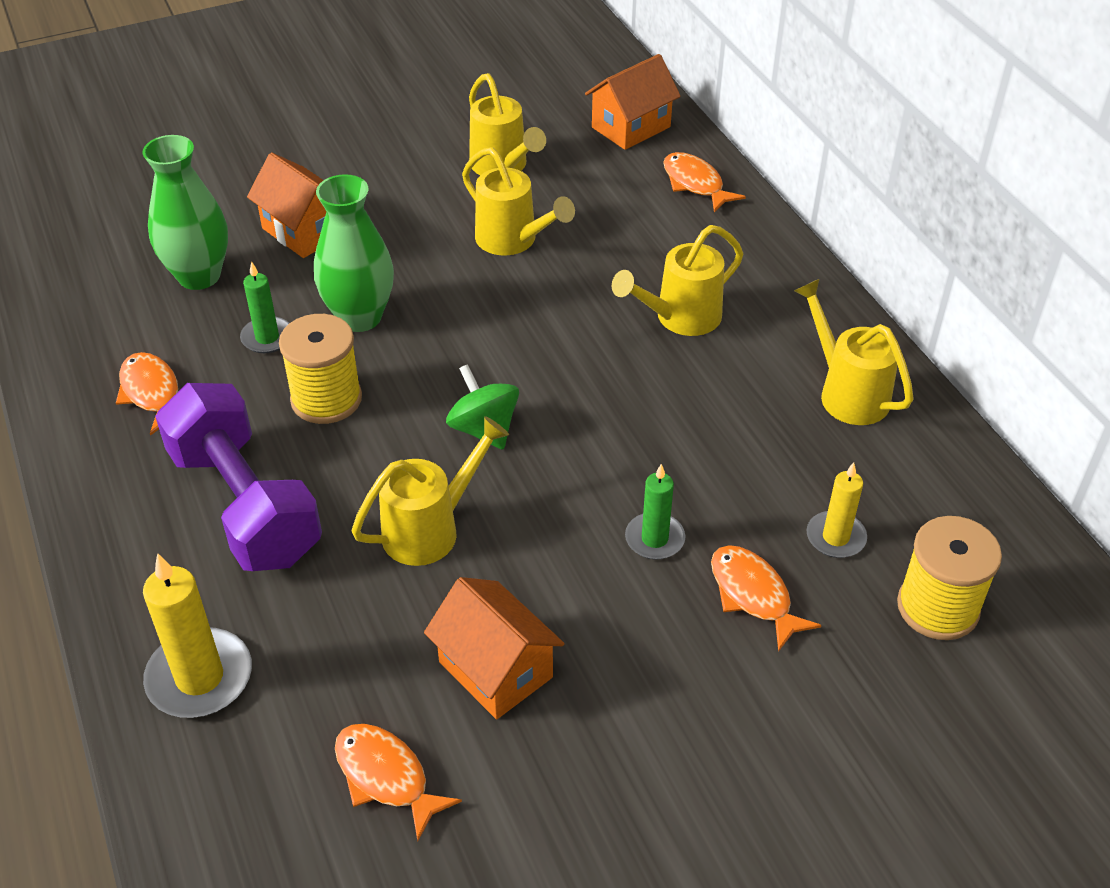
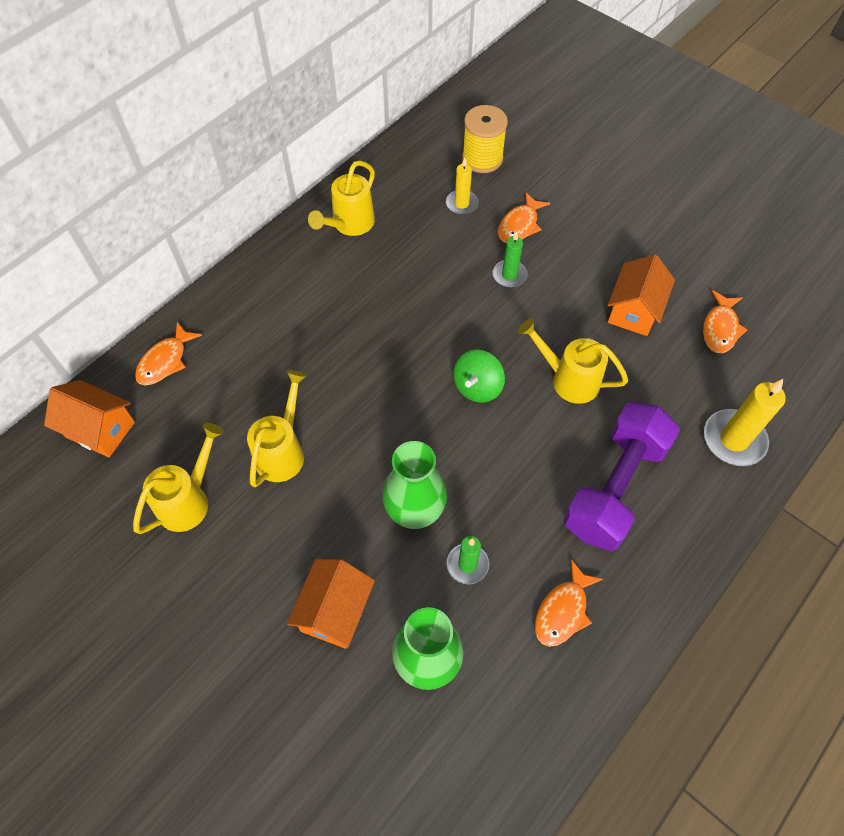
camera: 115 degrees left, 15 degrees up
yellow spool [279,314,362,424] -> none
yellow watering can [612,225,743,336] -> none

